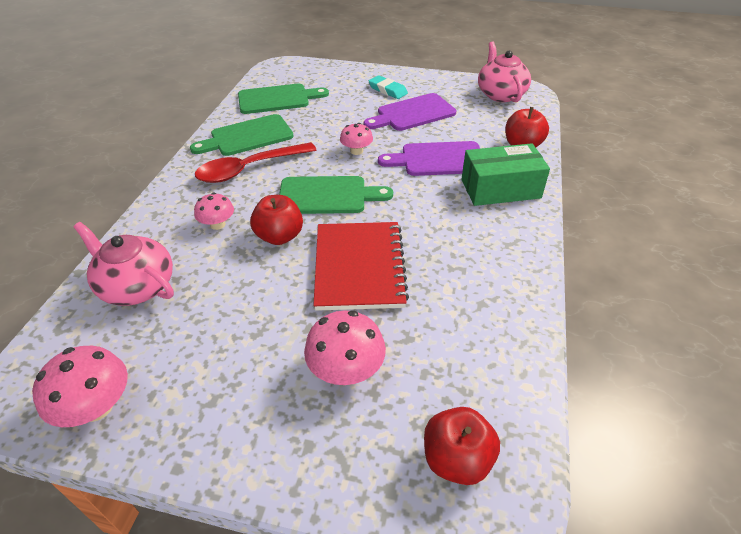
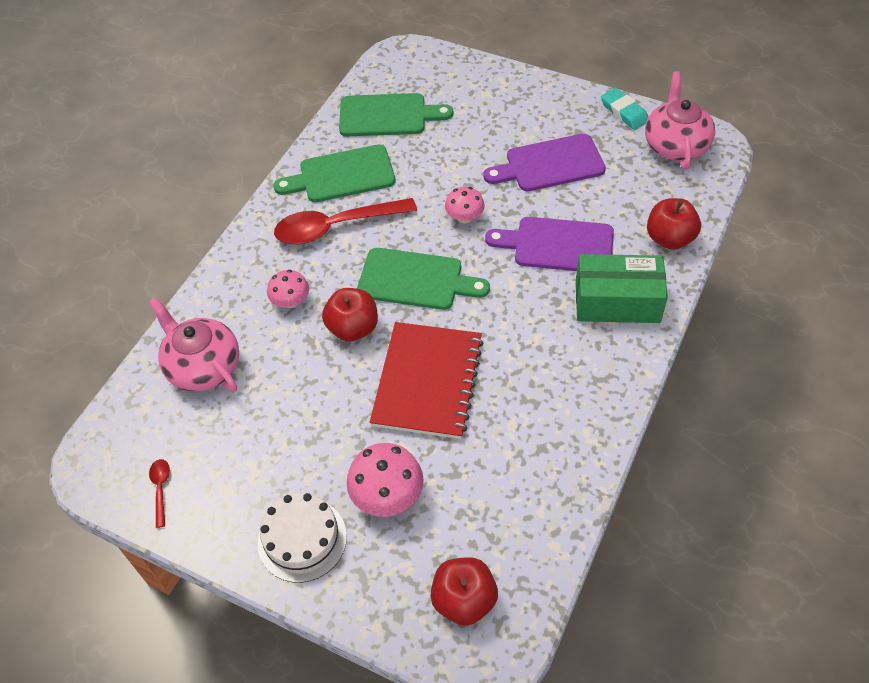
camera: 15 degrees right, 10 degrees up
pink mushroom [32,346,128,427] -> red spoon [149,459,170,528]
turquoise eraser [369,75,408,99] -> turquoise eraser moved to [601,88,648,130]
none -> white cake [258,493,347,583]

